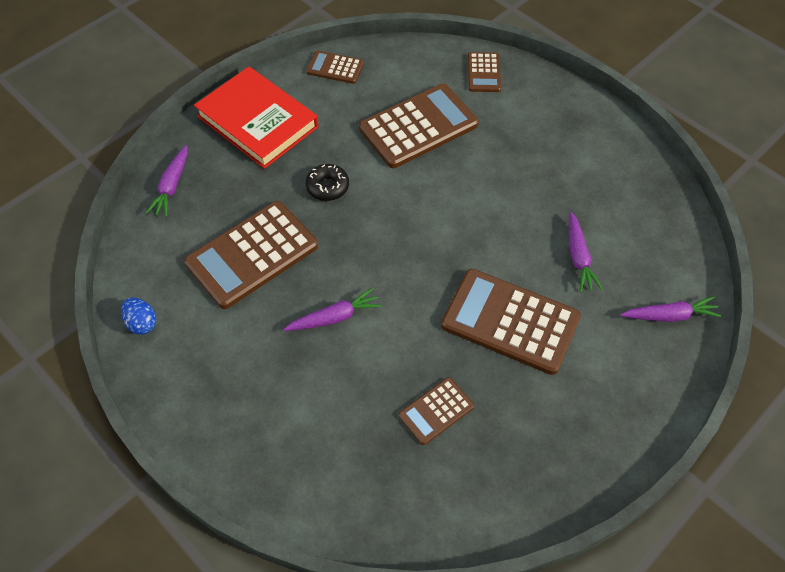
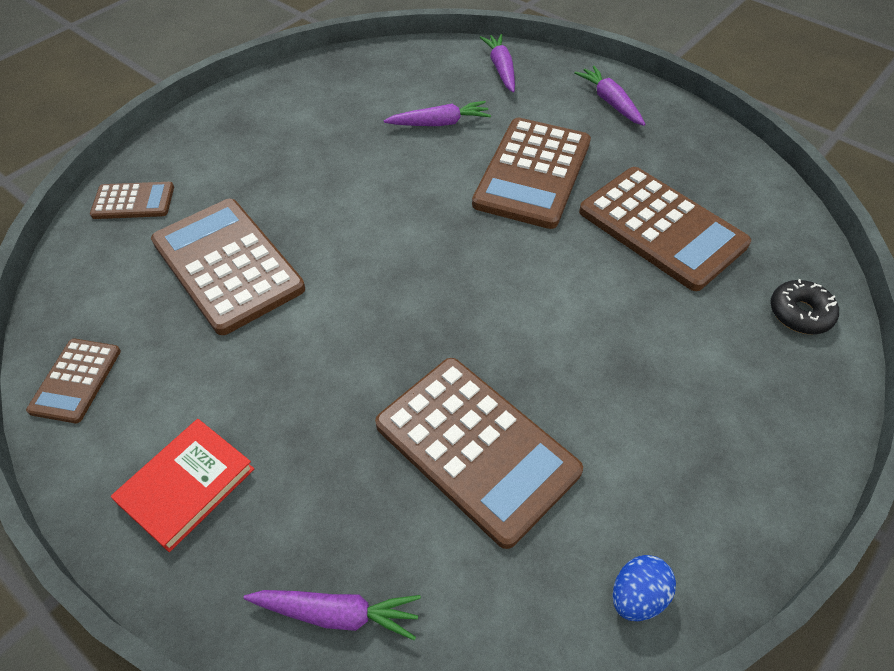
camera: 95 degrees left, 5 degrees down
red book [194,66,318,169] -> red book [111,419,254,552], size x0.59
purple carrot [283,288,382,331] -> purple carrot moved to [574,66,645,126]
black donut [306,164,349,201] -> black donut moved to [770,279,839,334]
brown calculator [398,377,474,445] -> brown calculator [579,167,751,291], size x1.94

